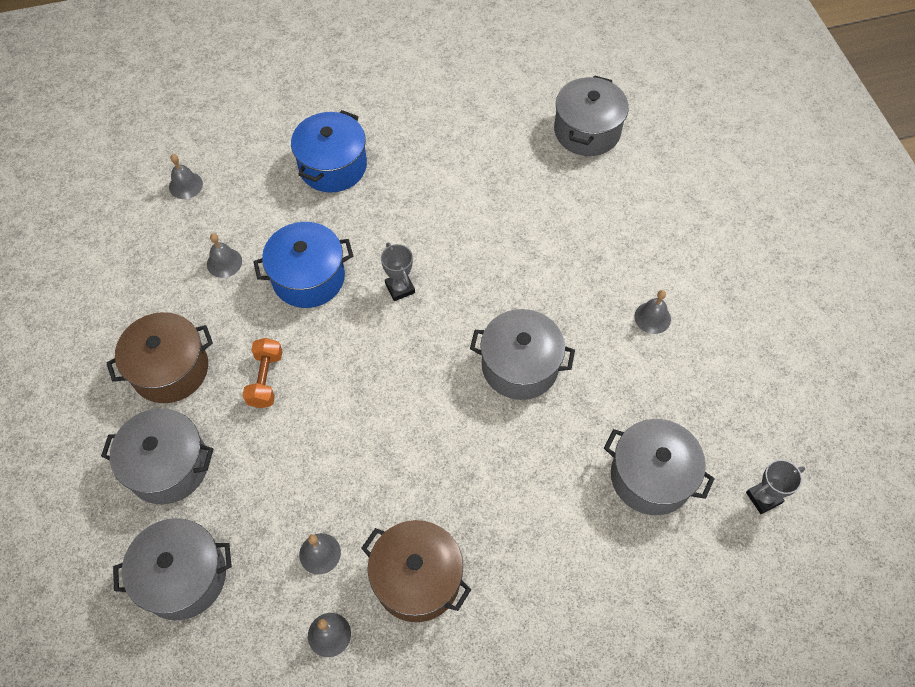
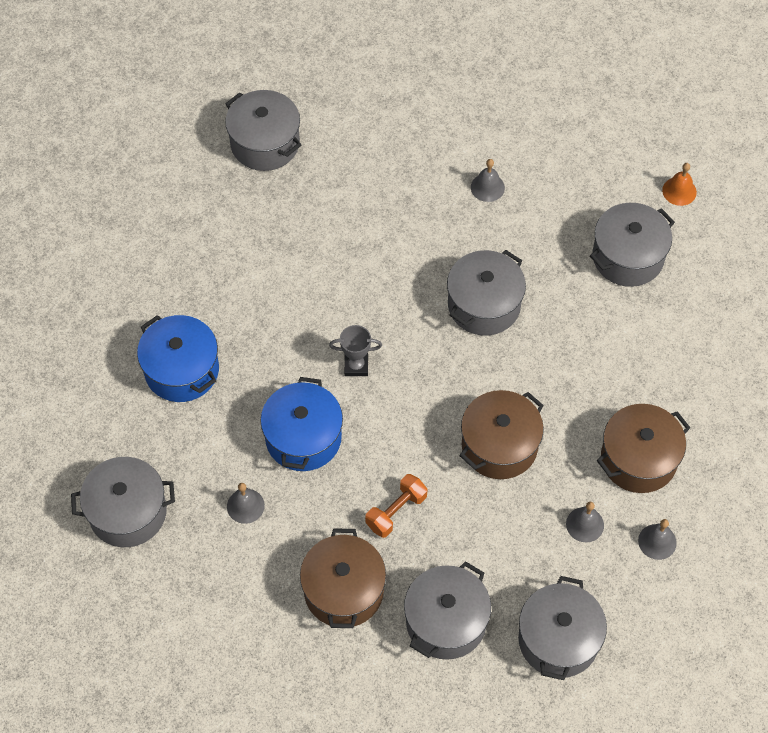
camera: 65 degrees left, 0 degrees up
grey bell [169,154,203,199] -> grey pot [71,457,175,547]
orange dumbbell [243,338,283,408] -> orange dumbbell turned 75 degrees counterclockwise [365,474,428,538]
grey trophy [746,459,805,514] -> orange bell [662,163,697,206]
none -> brown pot [459,390,544,479]

